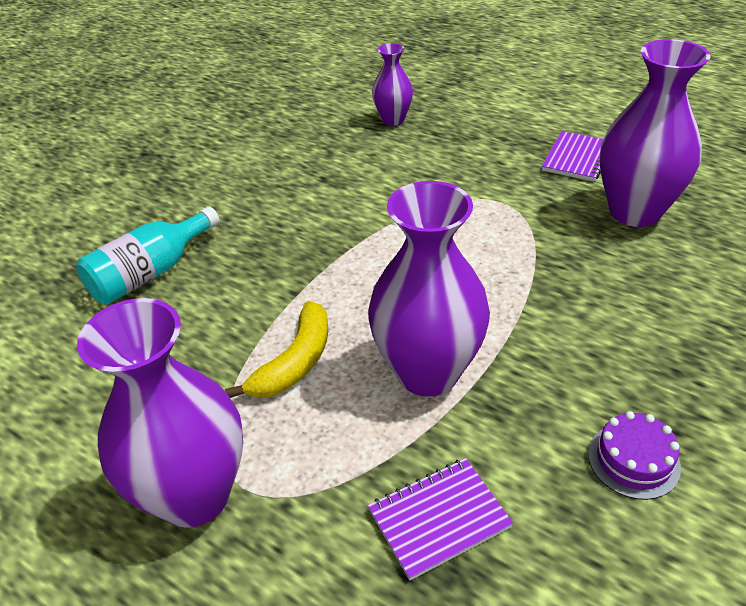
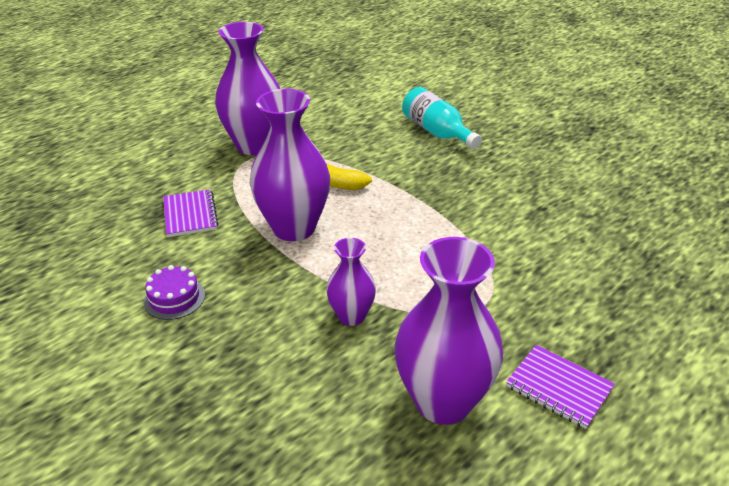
camera: 100 degrees right, 5 degrees down
purple vase [372,43,413,126] -> purple vase moved to [326,238,376,326]

